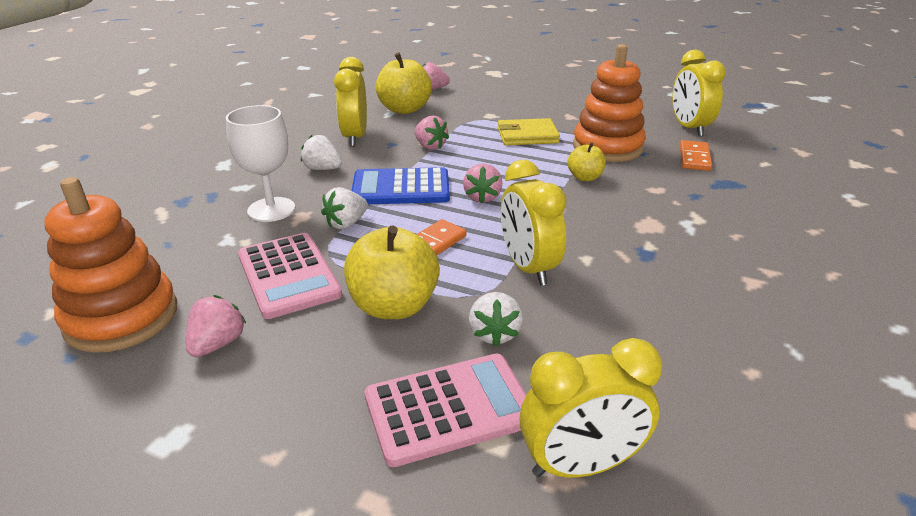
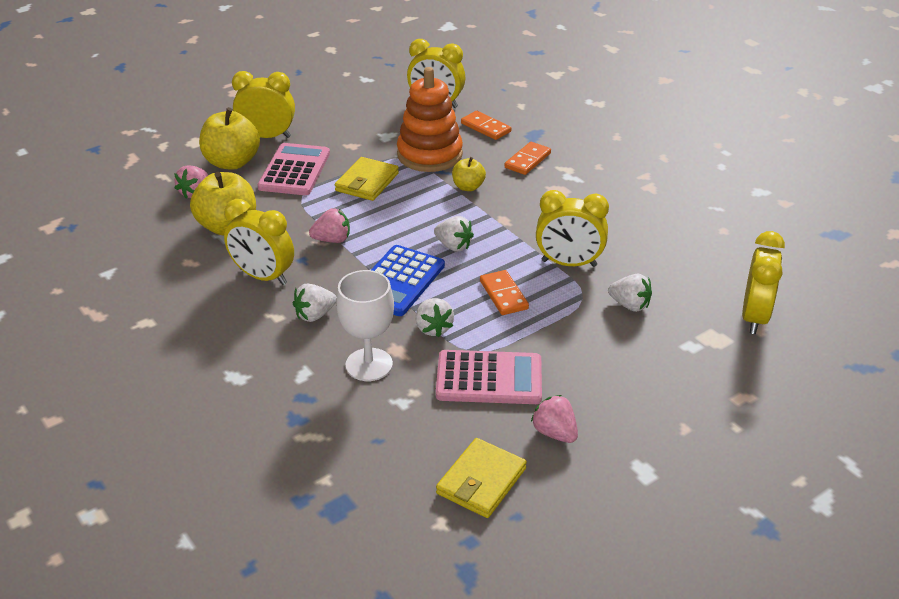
camera: 60 degrees left, 5 degrees up
orange stacking toy [45,177,177,353] -> yellow wallet [436,438,527,518]
yellow apple [344,226,440,319] -> yellow apple moved to [199,107,260,170]
pink calculator [364,353,527,467] -> pink calculator moved to [257,143,330,195]
pink strawberry [463,163,503,203] -> white strawberry [434,216,474,252]
none -> yellow clock [232,71,295,138]
none -> orange domino [505,142,551,175]

